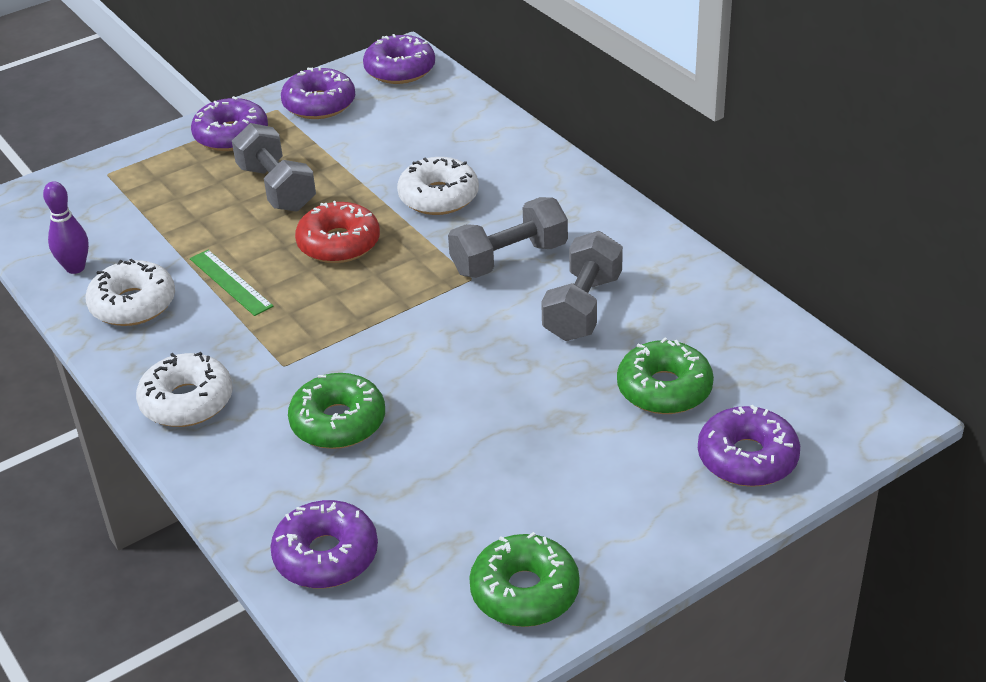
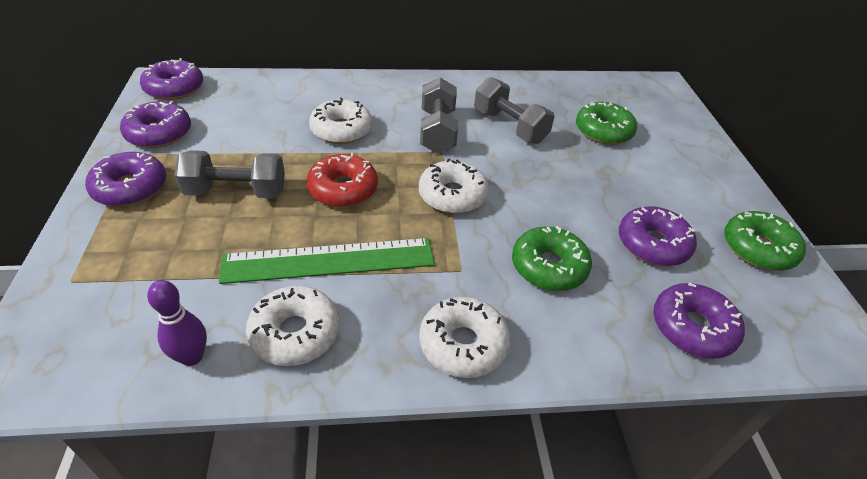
camera: 65 degrees left, 5 degrees up
green ruler [190,250,274,316] -> green ruler [219,238,435,284], size x1.83
purple donut [698,405,800,487] -> purple donut moved to [619,206,697,266]
none -> white donut [419,158,489,214]

